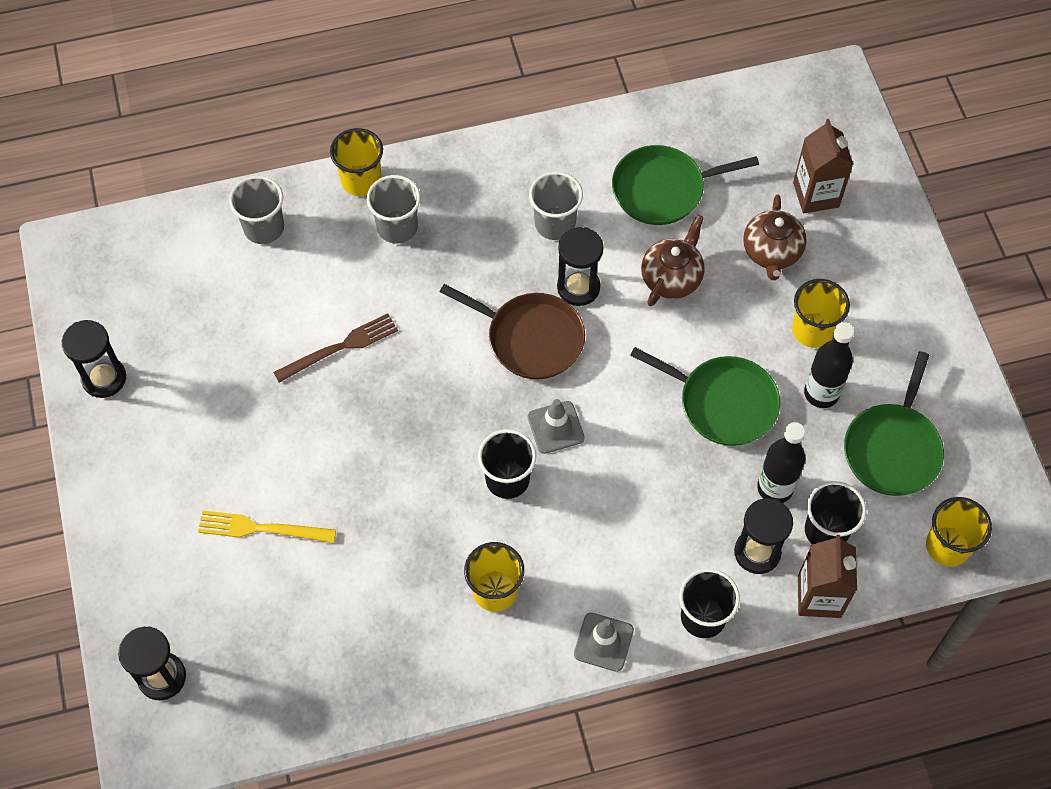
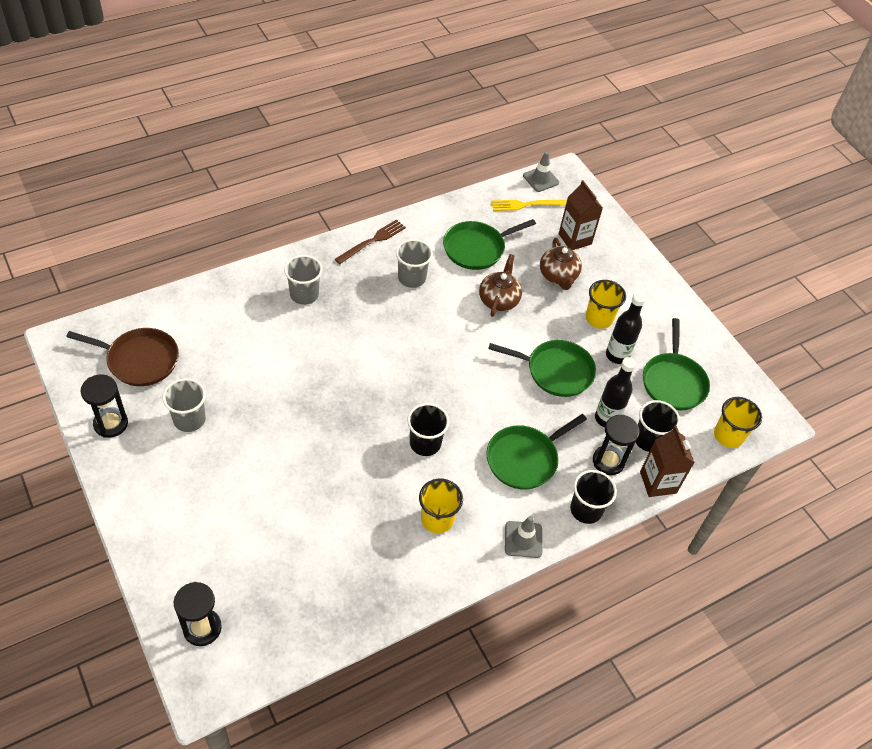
camera: 20 degrees left, 10 degrees down
yellow fork [198,511,336,543] -> yellow fork moved to [491,200,567,211]
grey cup [229,176,284,244] -> grey cup moved to [162,378,206,432]
brown fork [273,313,398,383] -> brown fork moved to [335,219,406,264]
yellow cup [330,128,383,196] -> none
brown pan [440,284,585,379] -> brown pan moved to [66,328,179,386]
grey traffic cone [528,399,585,454] -> grey traffic cone moved to [523,151,559,192]
black hourglass [557,227,604,306] -> none
none -> green pan [486,414,587,490]

